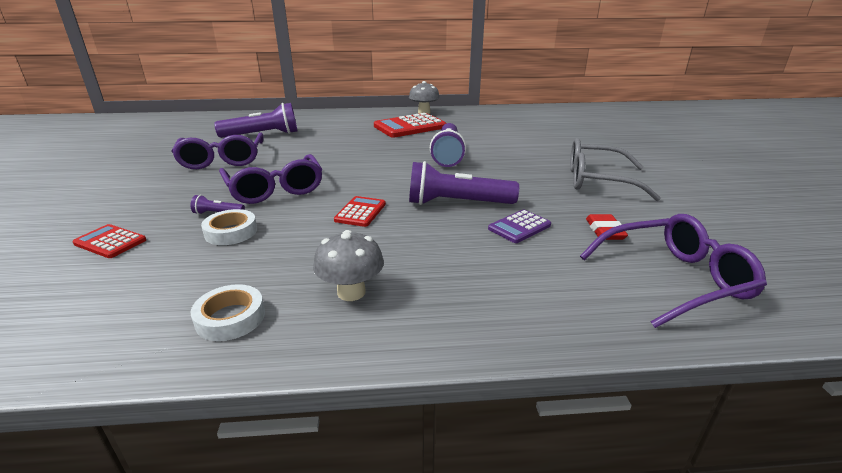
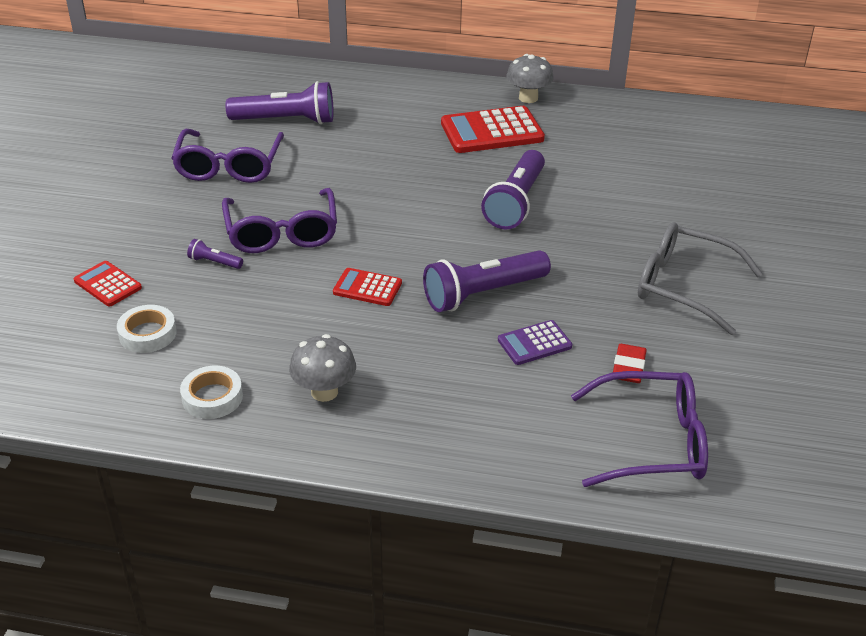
camera: 15 degrees right, 10 degrees up
white tape [201,209,257,245] -> white tape moved to [117,305,176,353]
red calculator [334,196,386,227] -> red calculator turned 105 degrees counterclockwise [333,268,402,306]
purple flashlight [409,161,519,205] -> purple flashlight turned 45 degrees counterclockwise [423,250,551,312]

